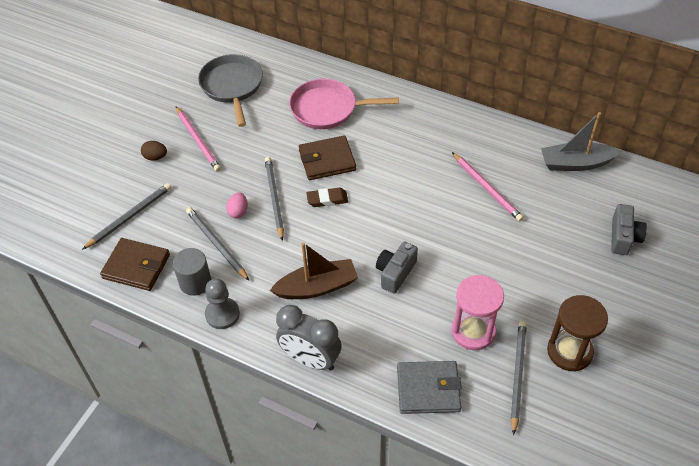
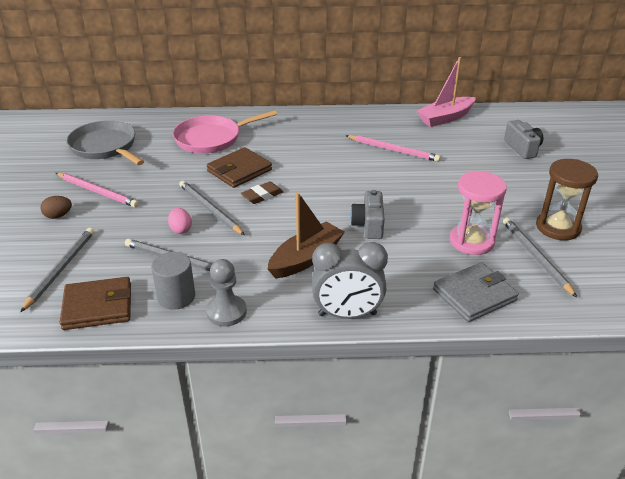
camera: 30 degrees left, 15 degrees down
grey boat [541,112,621,171] -> pink boat [417,57,476,127]

